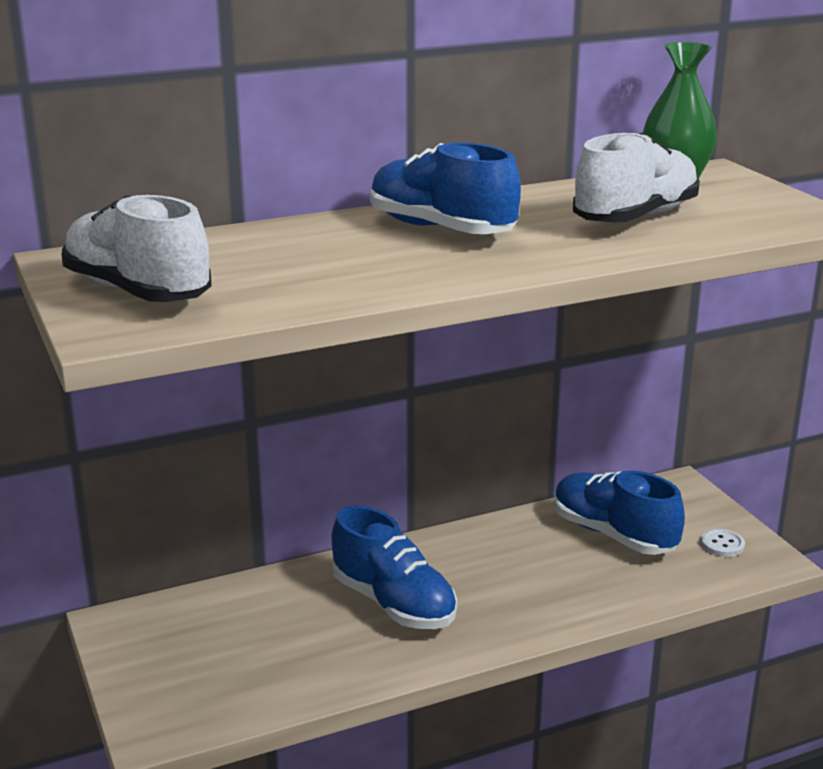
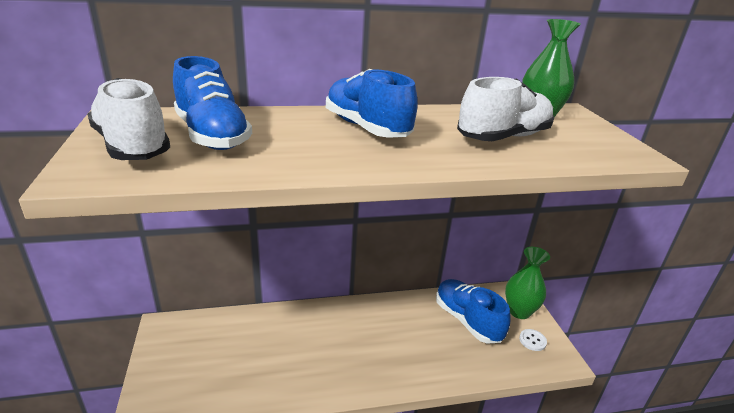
camera: 10 degrees right, 5 degrees up
blue shoe [331,506,457,629] -> blue shoe moved to [173,56,252,150]
none -> green vase [505,247,550,319]

